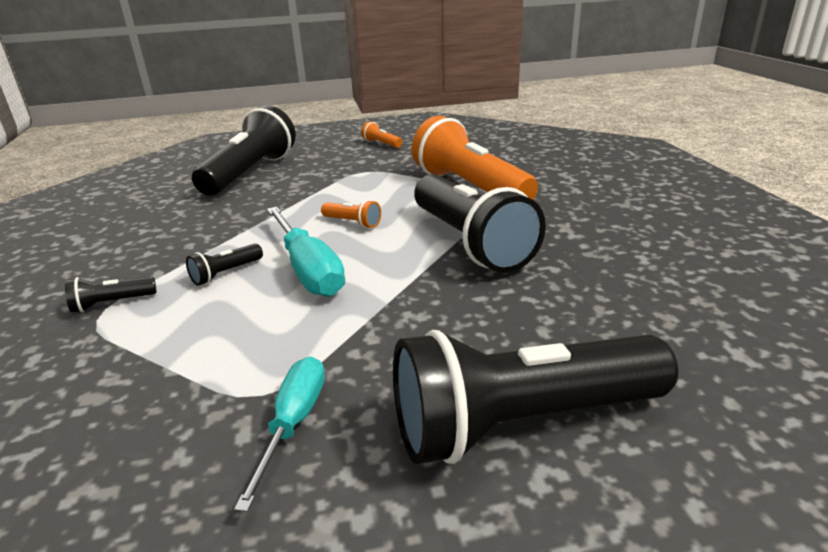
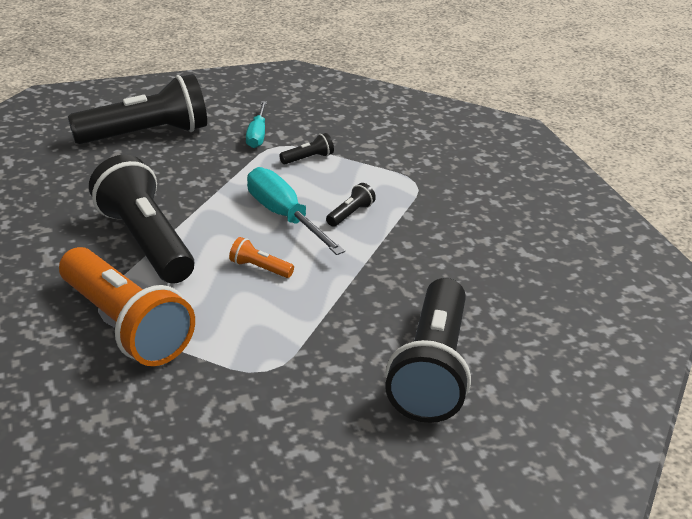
camera: 170 degrees right, 5 degrees up
black flashlight [65,276,157,312] -> black flashlight moved to [279,133,334,164]
orange flashlight [361,121,402,148] -> none

